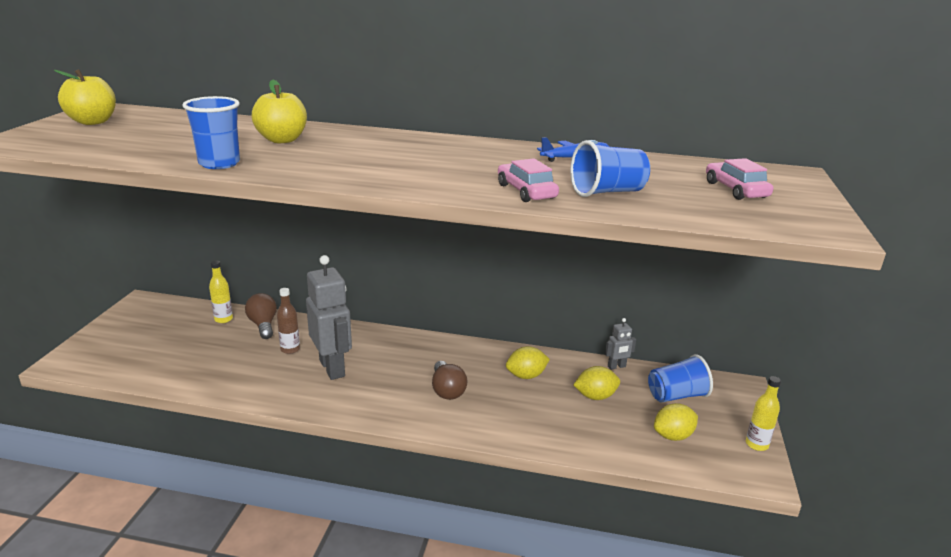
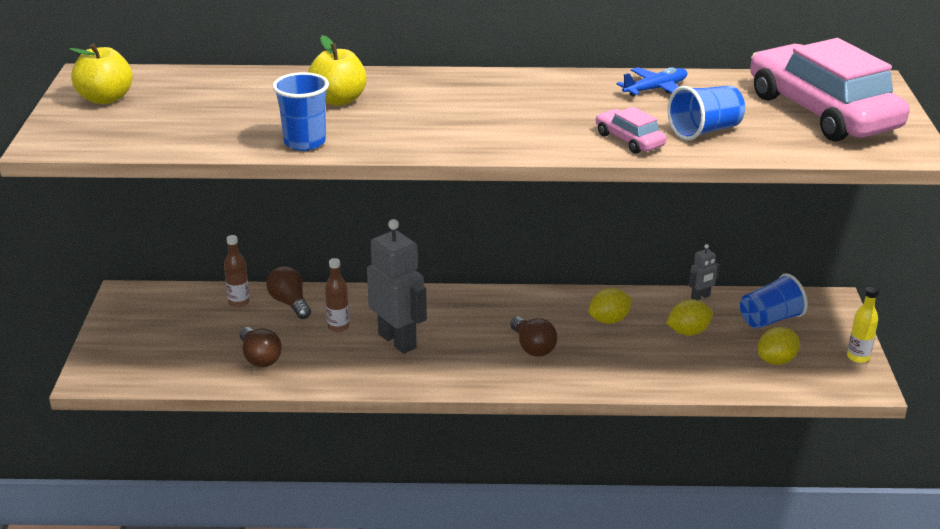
camera: 10 degrees left, 5 degrees up
yellow bottle [209,260,233,323] -> brown bottle [224,235,250,308]
pink car [706,158,773,200] -> pink car [750,38,910,142], size x2.31
none -> brown light bulb [240,327,282,367]

